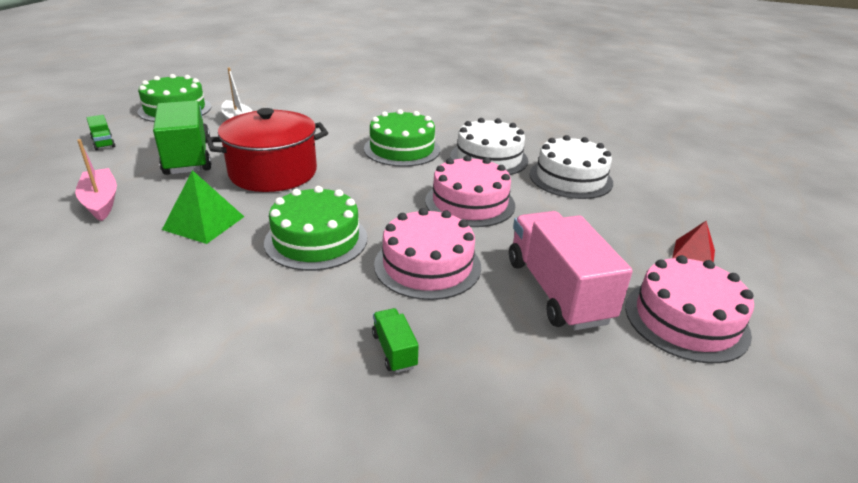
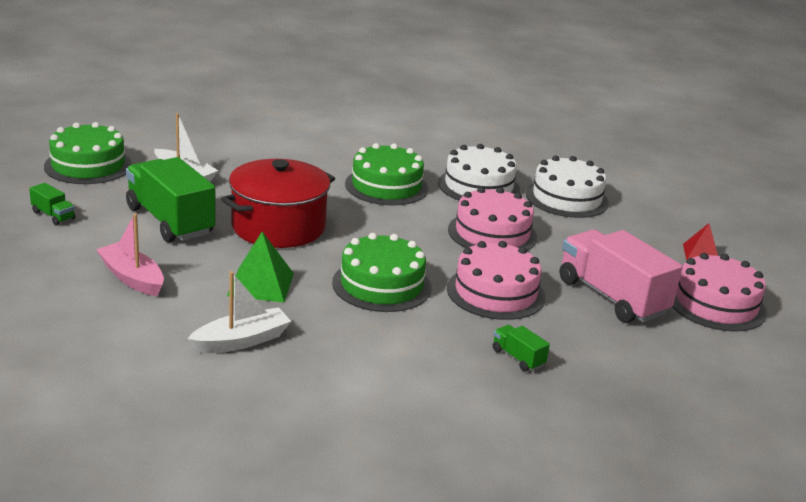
camera: 20 degrees left, 5 degrees down
none -> white boat [187,271,291,353]

